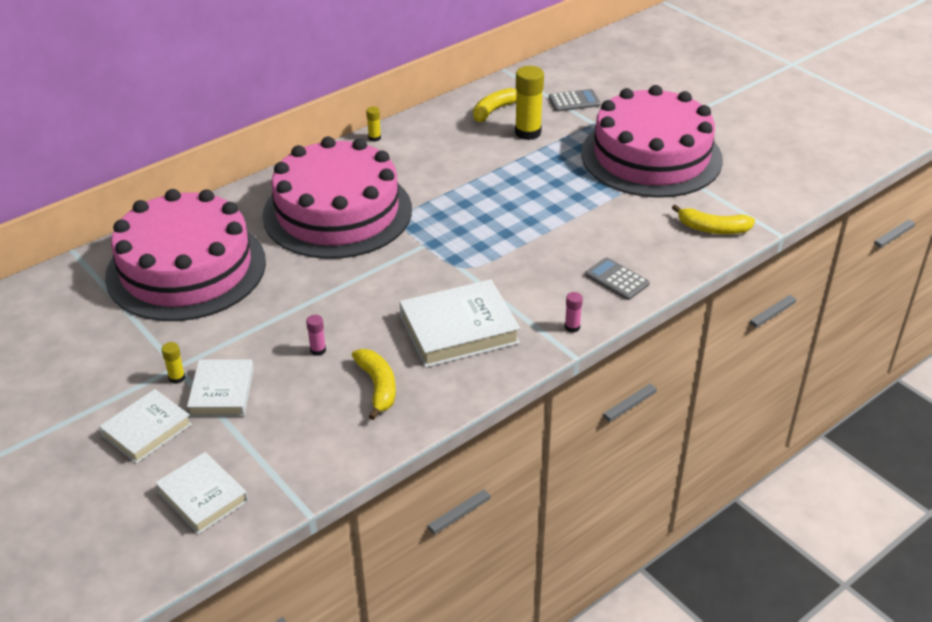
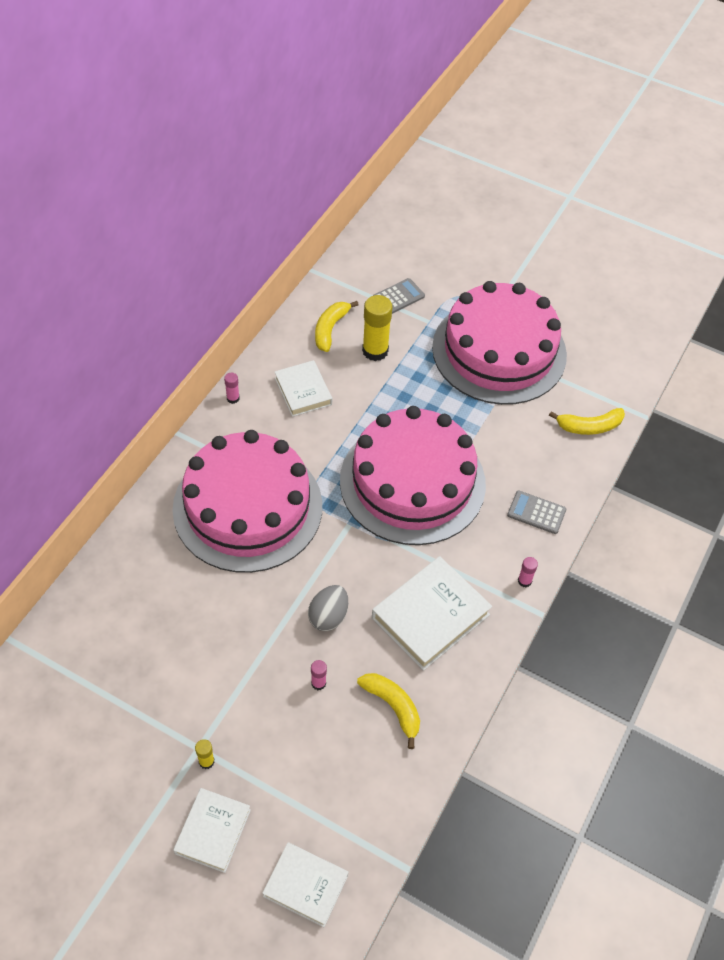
camera: 25 degrees left, 15 degrees up
pink cake [105,189,266,321] -> pink cake moved to [340,406,486,545]
white book [187,359,254,417] -> white book moved to [274,360,332,417]
yellow glue stick [366,107,381,142] -> pink glue stick [224,373,240,404]
none -> grey egg [308,585,348,631]

